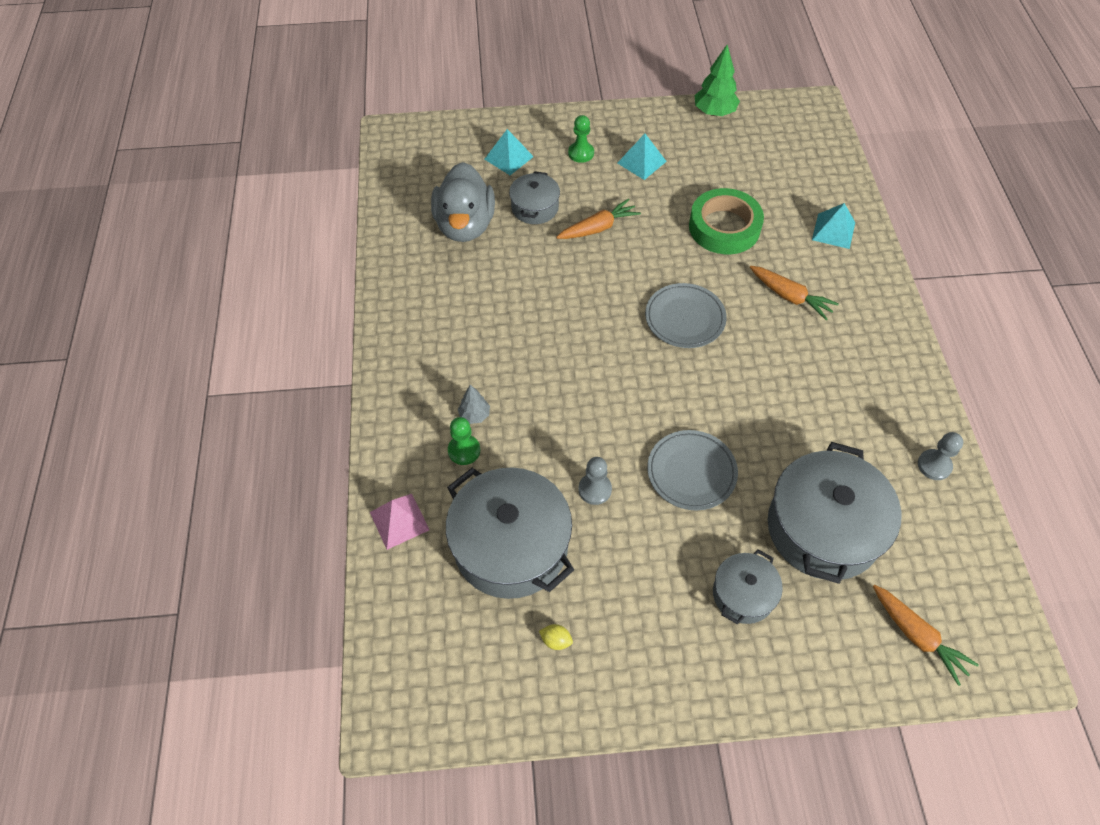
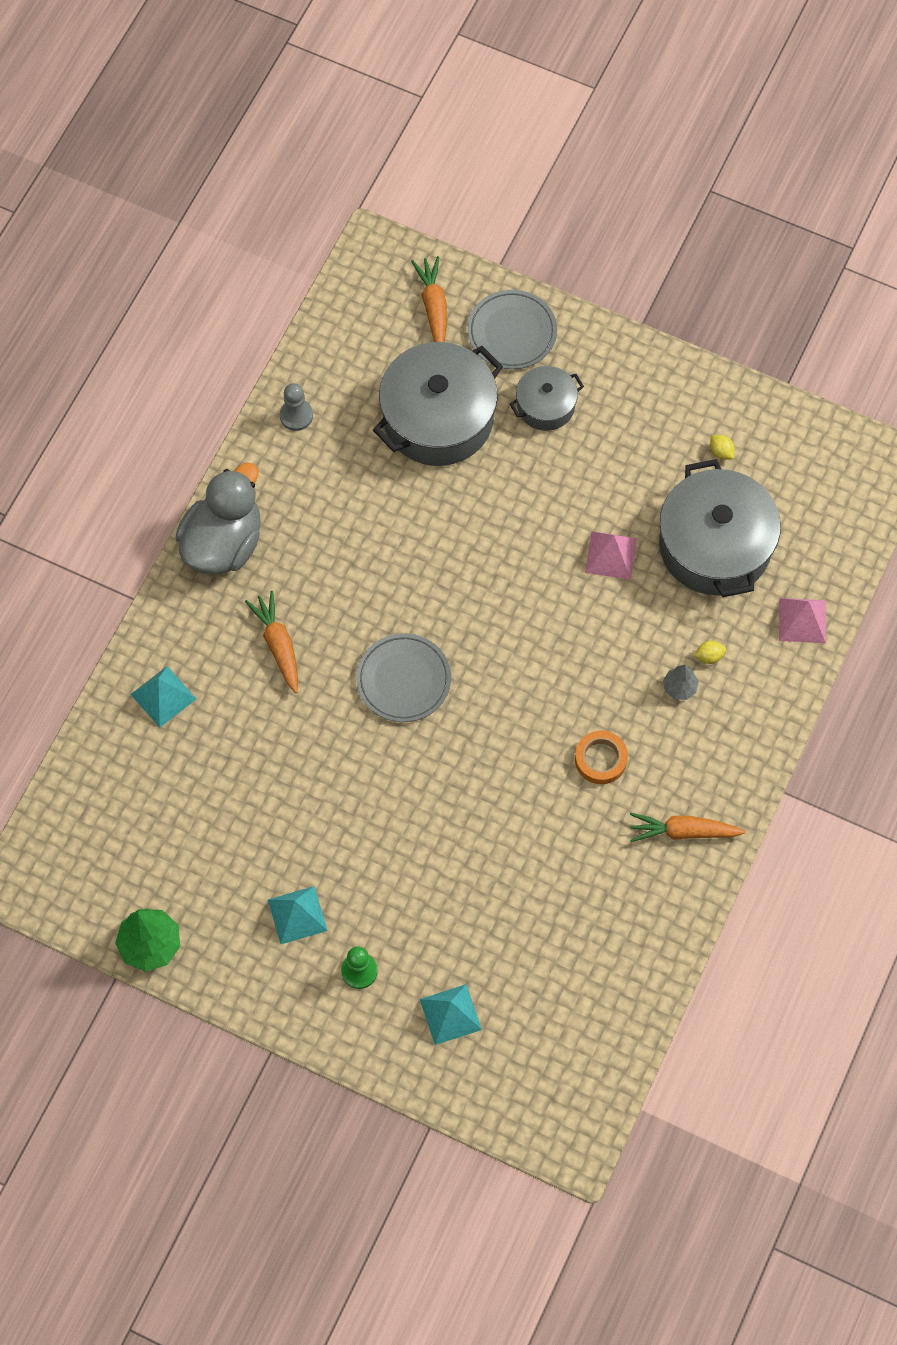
camera: 150 degrees left, 10 degrees up
grey duck [431,162,495,242] -> grey duck moved to [175,463,261,574]
green pawn [448,417,480,465] -> yellow lemon [694,641,726,664]
grey pot [509,171,560,224] -> none
orange carrot [556,198,641,239] -> orange carrot moved to [630,813,746,842]
grey pawn [578,457,612,505] -> pink pyramid [585,531,637,580]
grey plate [647,430,738,510] -> grey plate moved to [467,290,557,369]
green tape [689,188,764,254] -> none
none -> orange tape [575,730,628,784]

